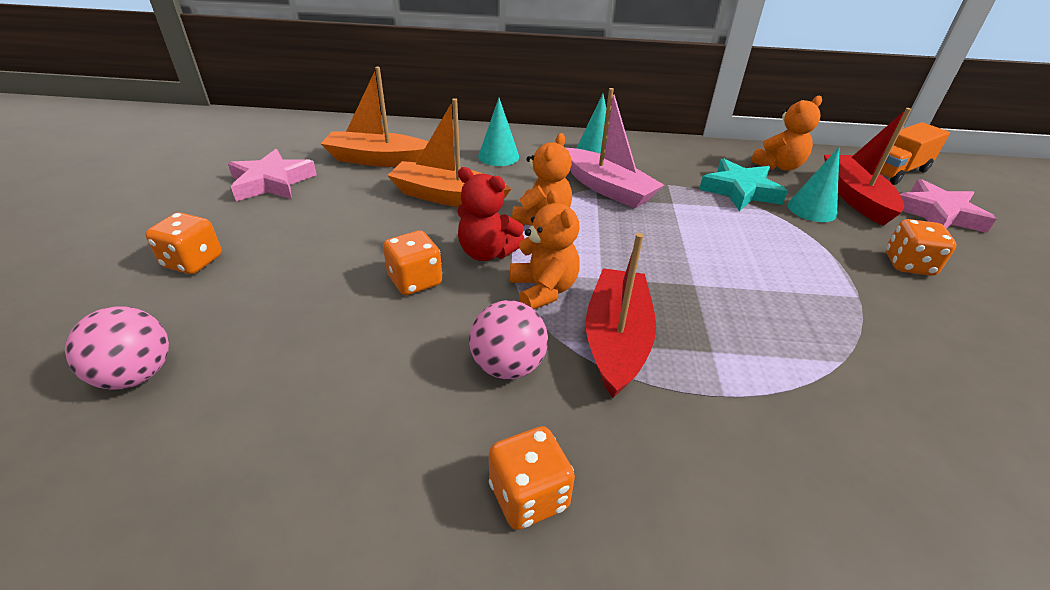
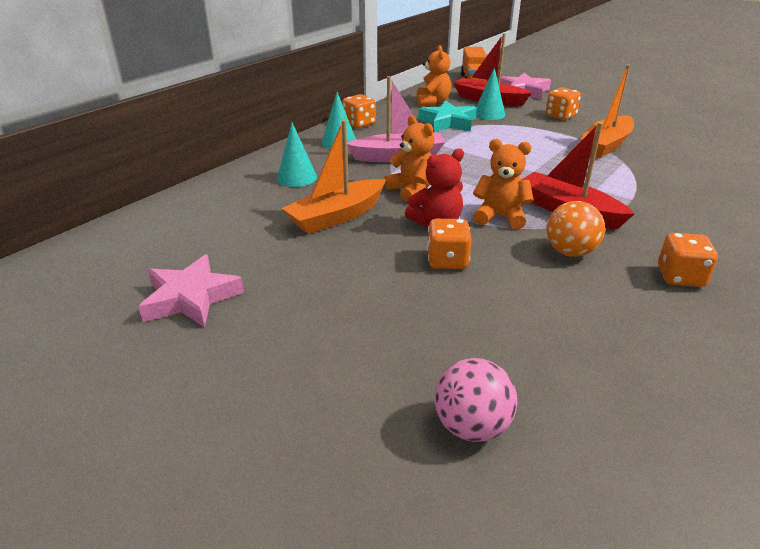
camera: 55 degrees left, 5 degrees down
orange dice [145,212,222,274] -> orange dice moved to [342,94,376,128]
orange boat [321,67,429,167] -> orange boat moved to [580,65,634,158]
pink ball [469,300,548,379] -> orange ball [546,201,605,257]

